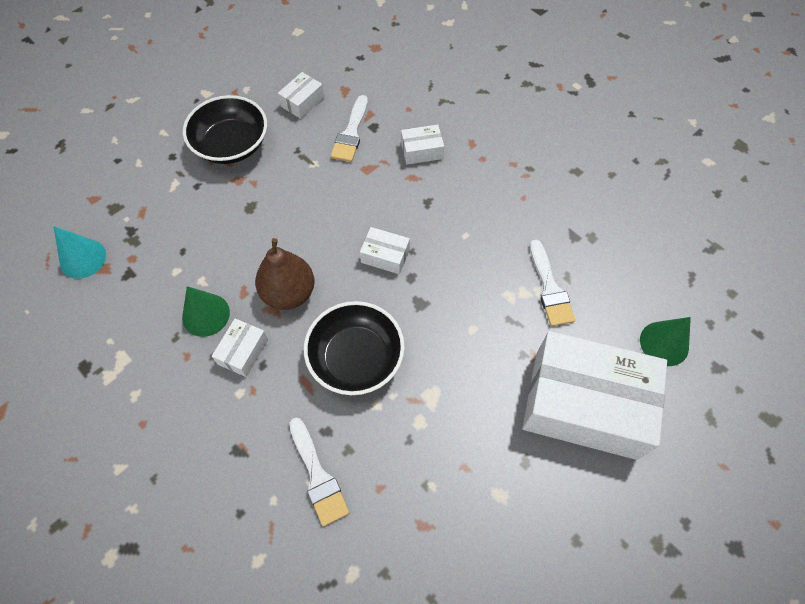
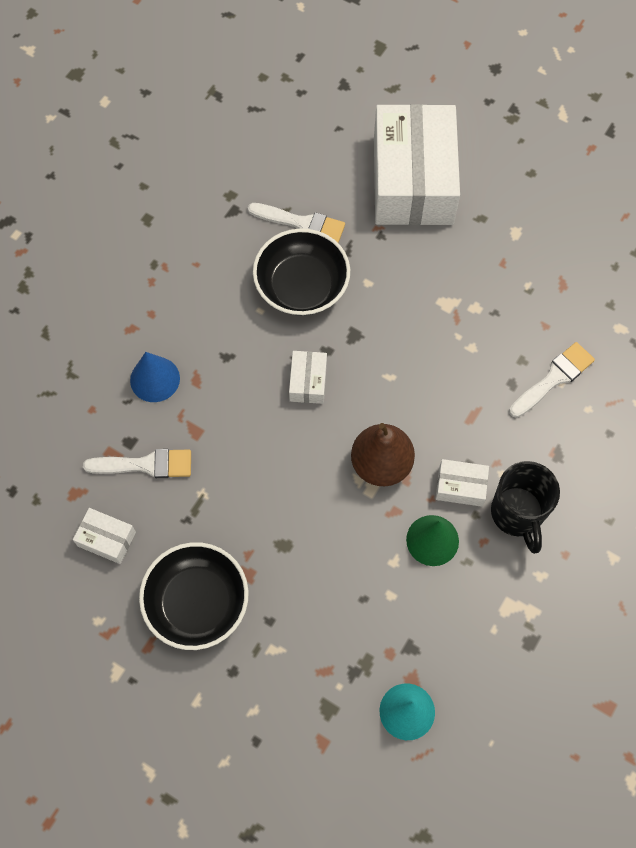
camera: 105 degrees left, 5 degrees up
black bowl [304,301,405,395] -> black bowl moved to [253,228,350,316]
white box [401,125,444,165] -> blue cone [130,352,180,402]
white brush [530,240,576,326] -> white brush turned 45 degrees clockwise [248,203,345,243]
green cone [640,317,691,366] -> none
none -> black mug [491,461,560,554]

